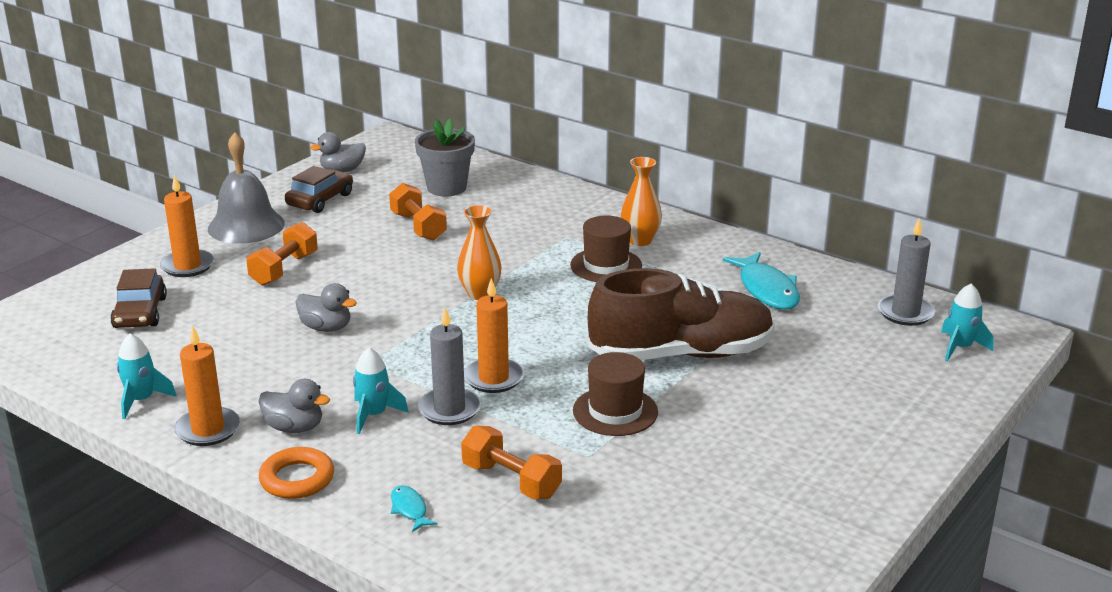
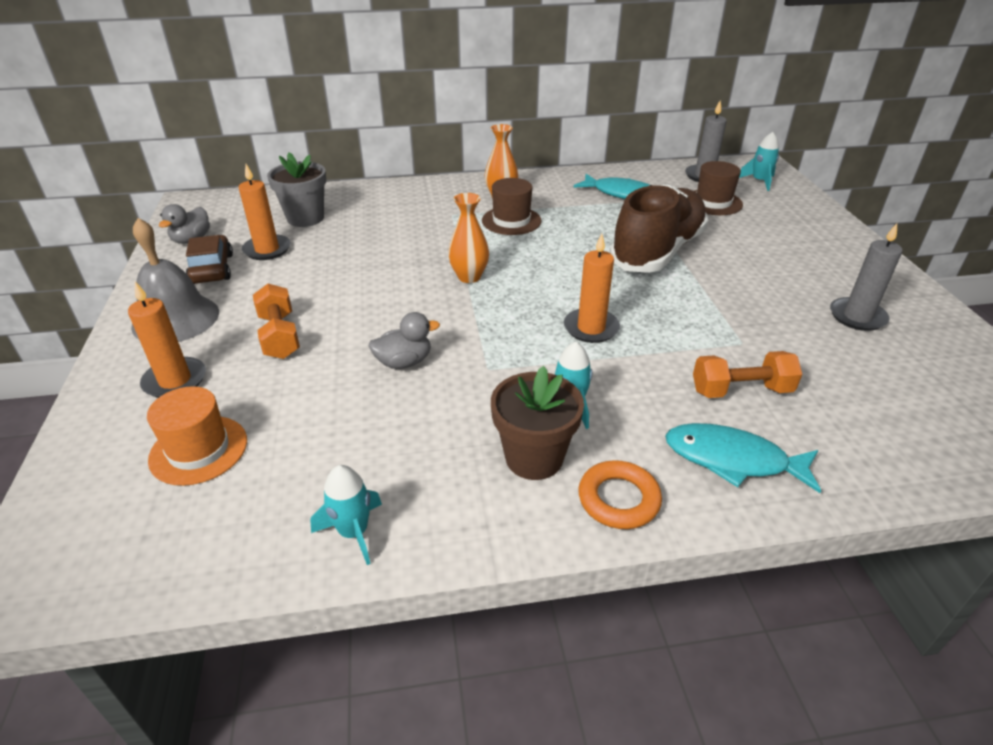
camera: 45 degrees left, 10 degrees up
brown car [110,268,167,328] -> orange hat [147,386,247,486]
orange candle [174,325,240,446] -> orange candle moved to [239,164,291,260]
grey duck [259,379,330,433] -> brown flower pot [491,366,584,480]
orange dumbbell [389,183,447,241] -> none
turquoise fish [391,485,437,532] -> turquoise fish [665,423,821,493], size x2.05
grey candle [418,308,481,425] -> grey candle moved to [830,223,903,331]
brown hat [573,352,658,436] -> brown hat moved to [694,161,743,215]

